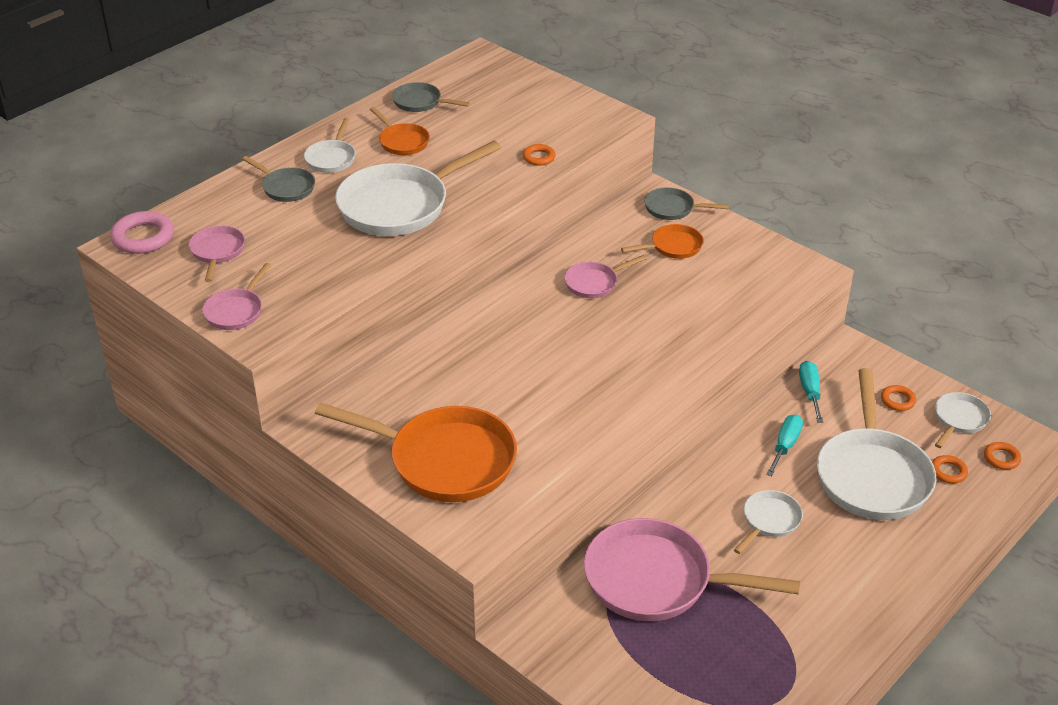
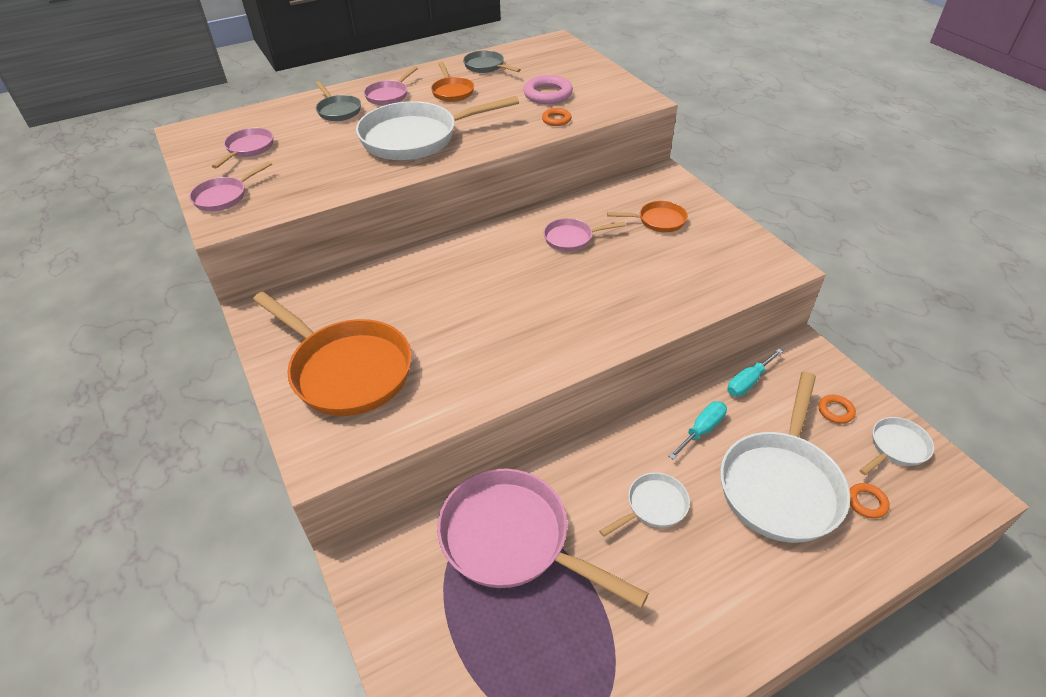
camera: 20 degrees right, 5 degrees up
pink ring [110,211,174,254] -> pink ring moved to [523,75,573,104]
white pan [304,118,356,173] -> pink pan [364,66,418,105]
grey pan [644,187,729,220] -> none
turquoise screwdriver [799,361,823,423] -> turquoise screwdriver turned 150 degrees counterclockwise [727,349,783,397]
orange ring [984,442,1021,470] -> none

